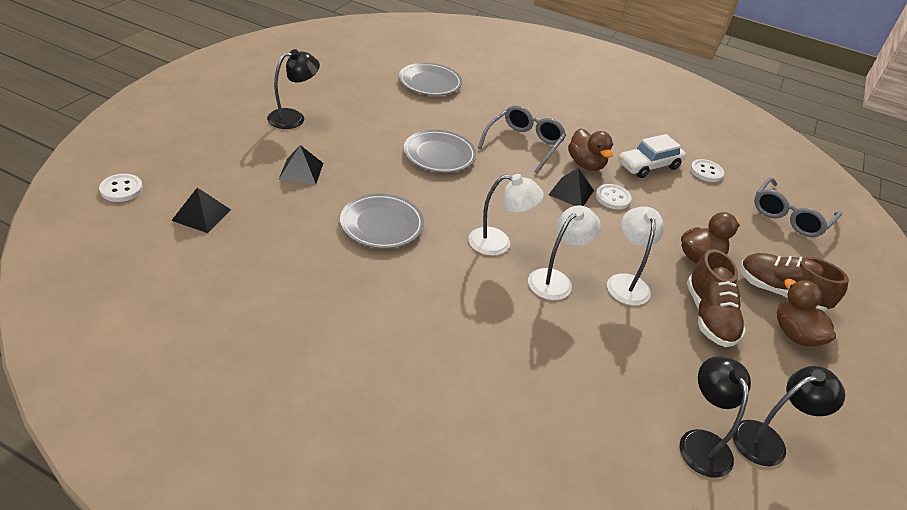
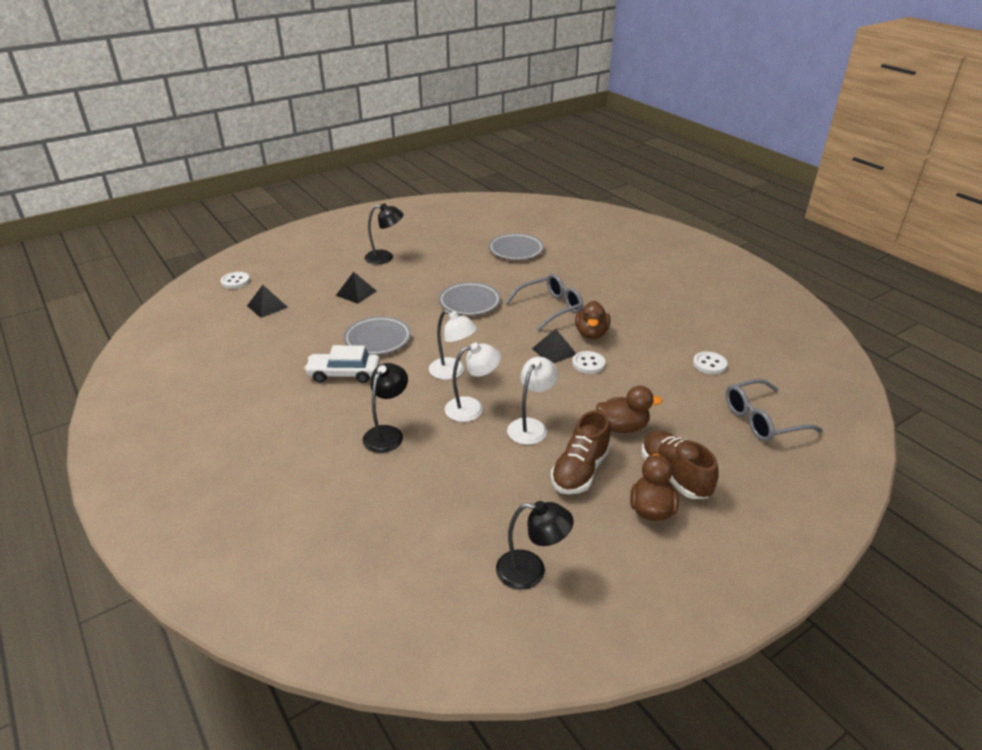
camera: 35 degrees right, 5 degrees down
white car [618,134,686,178] -> white car moved to [304,345,380,383]
black lamp [680,356,751,478] -> black lamp moved to [362,363,408,453]

